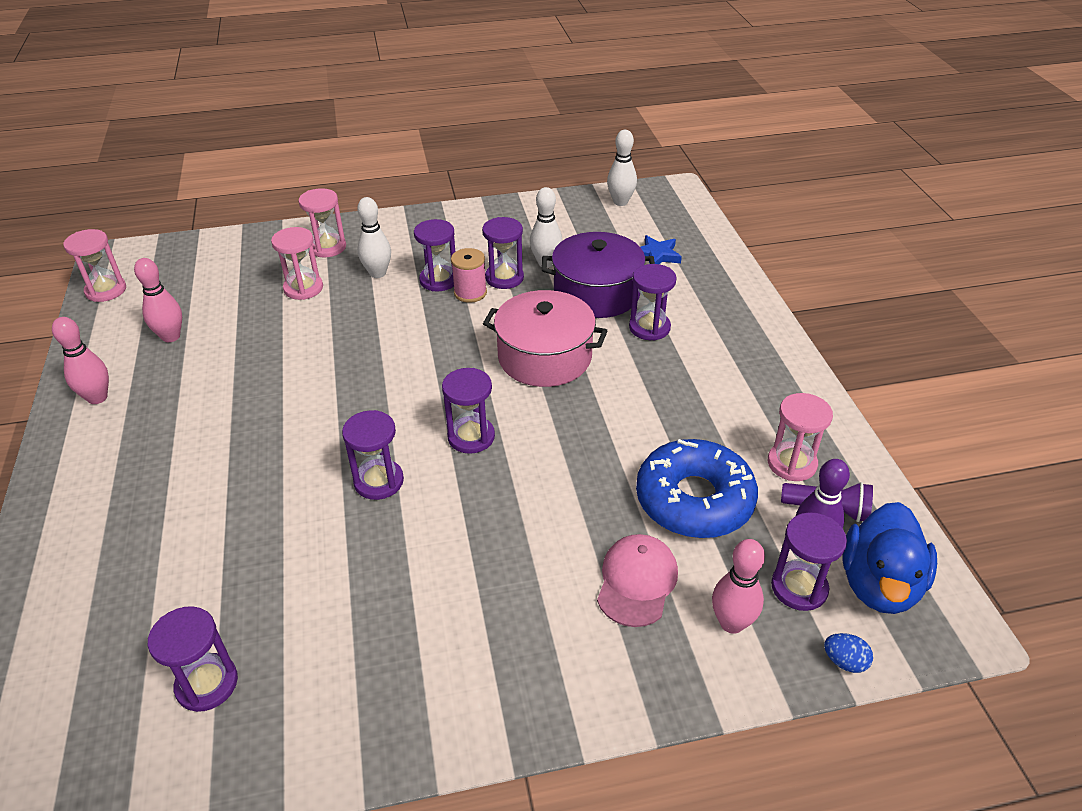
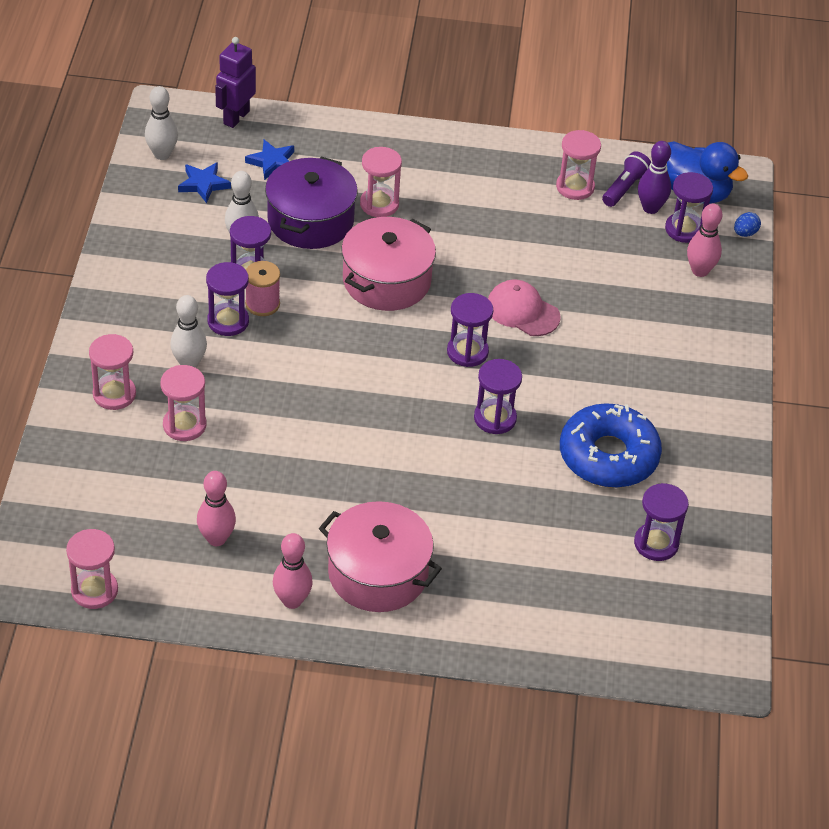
camera: 75 degrees left, 5 degrees up
pink cap [597,534,678,627] -> pink cap moved to [488,280,561,336]
purple hourglass [629,264,676,341] -> pink hourglass [360,147,402,217]
blue donut [636,439,758,538] -> blue donut moved to [560,403,662,488]
none -> blue star [178,162,231,203]
none -> purple robot [215,37,256,128]
none -> pink pot [319,501,442,612]

